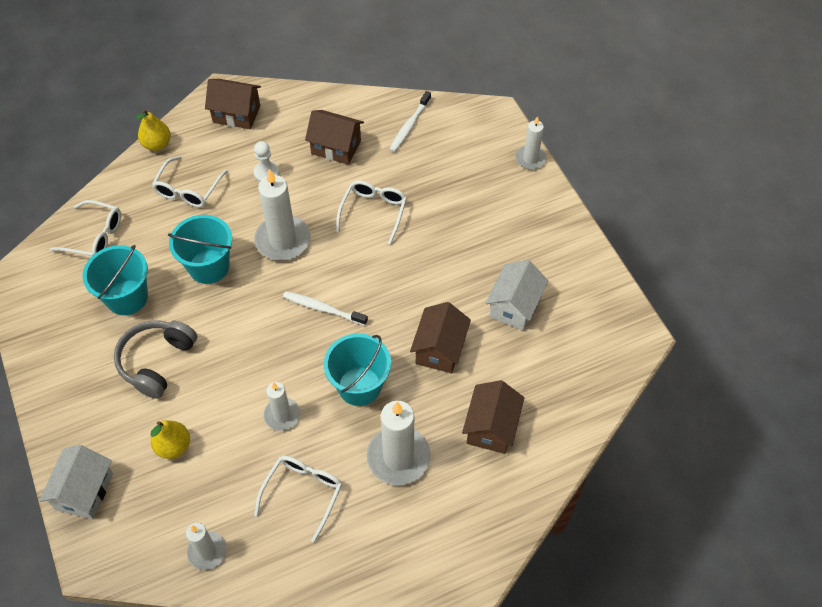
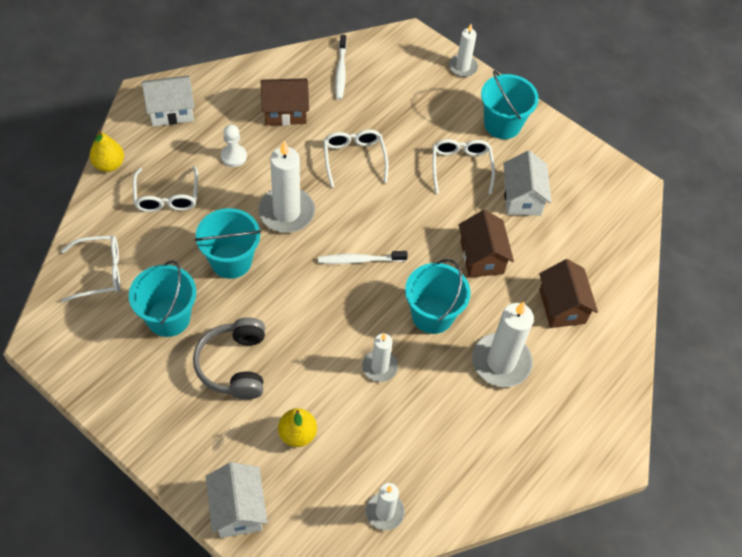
camera: 30 degrees left, 0 degrees up
brown house [205,79,261,129] -> white house [142,75,195,126]
white glasses [254,456,342,542] -> white glasses moved to [432,139,495,195]
none -> turquoise bucket [481,70,539,139]

